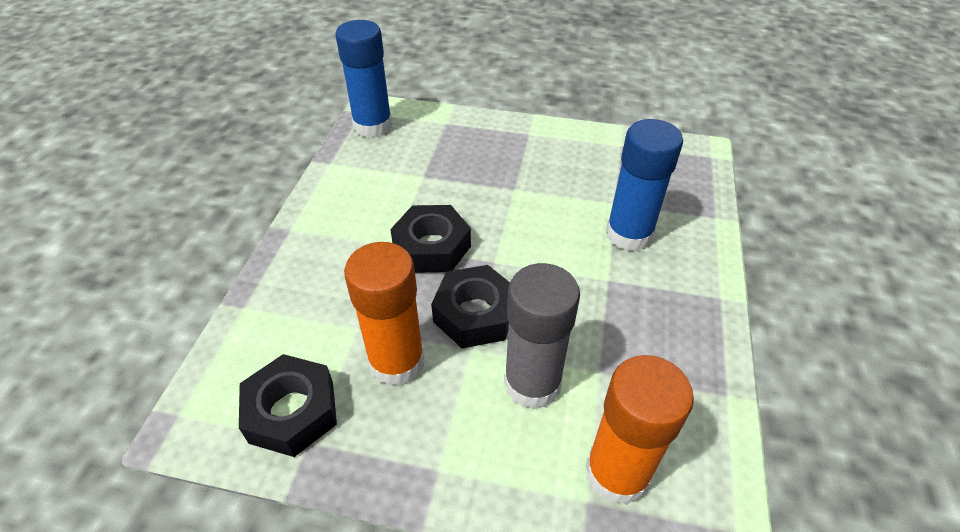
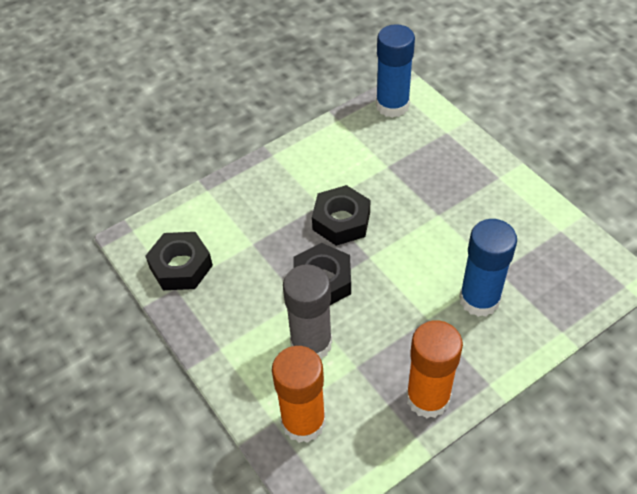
camera: 45 degrees right, 5 degrees up
orange glue stick [344,242,425,386] -> orange glue stick moved to [406,320,463,418]

